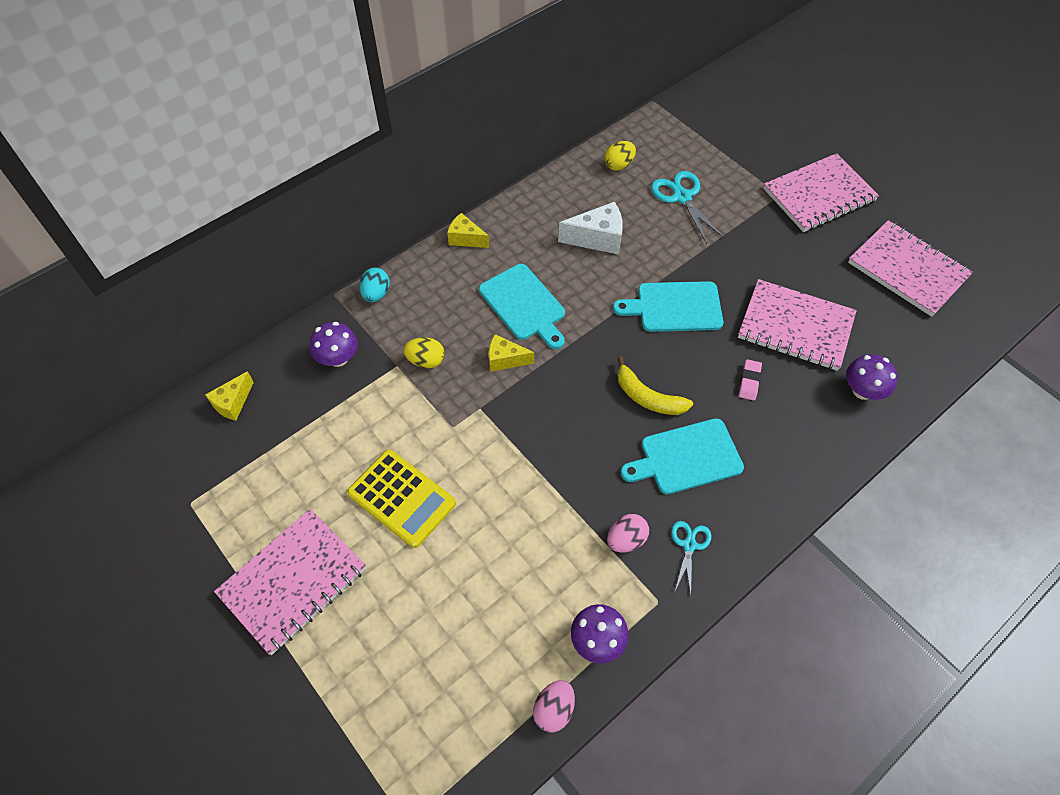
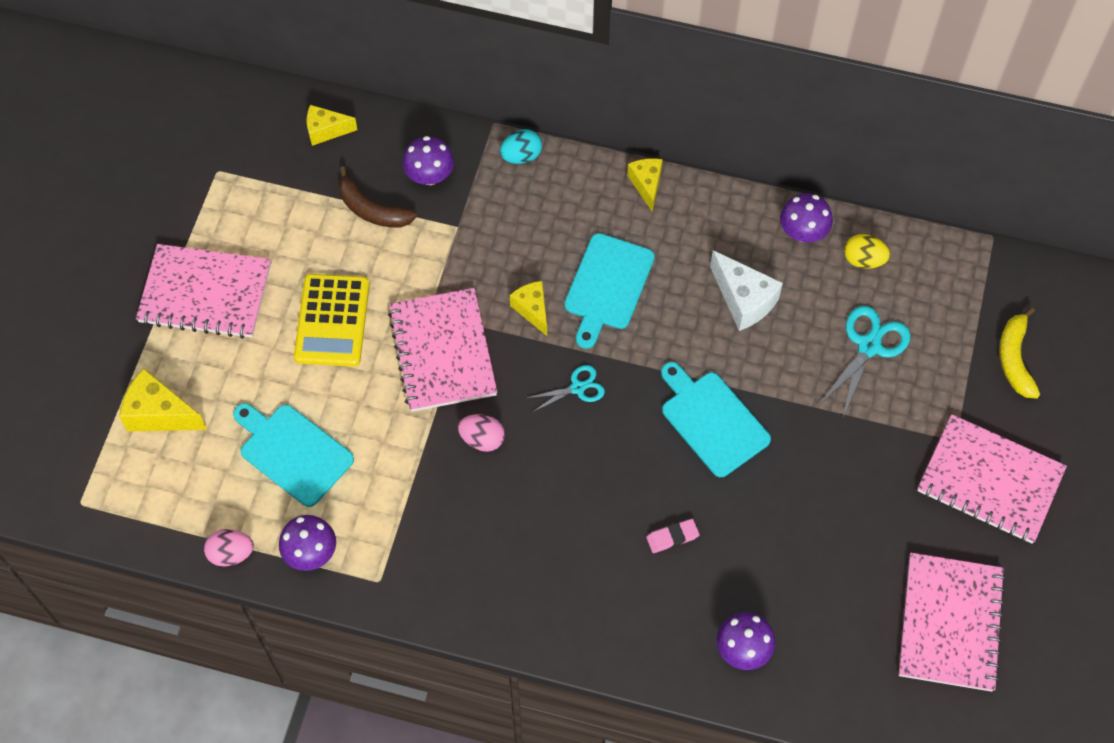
camera: 55 degrees right, 5 degrees up
yellow egg [404,337,445,368] -> none
pink egg [607,514,649,552] -> pink egg moved to [458,414,505,452]
yellow banana [617,356,693,415] -> yellow banana moved to [999,307,1040,399]
turquoise cutting board [621,418,744,494] -> turquoise cutting board moved to [233,403,354,507]
turquoise scissors [671,521,712,595] -> turquoise scissors moved to [527,365,605,412]
pink notebook [738,279,857,371] -> pink notebook moved to [388,288,497,412]
none -> yellow cheese [119,368,207,432]
none -> brown banana [339,166,417,228]
none -> purple mushroom [780,193,833,242]

